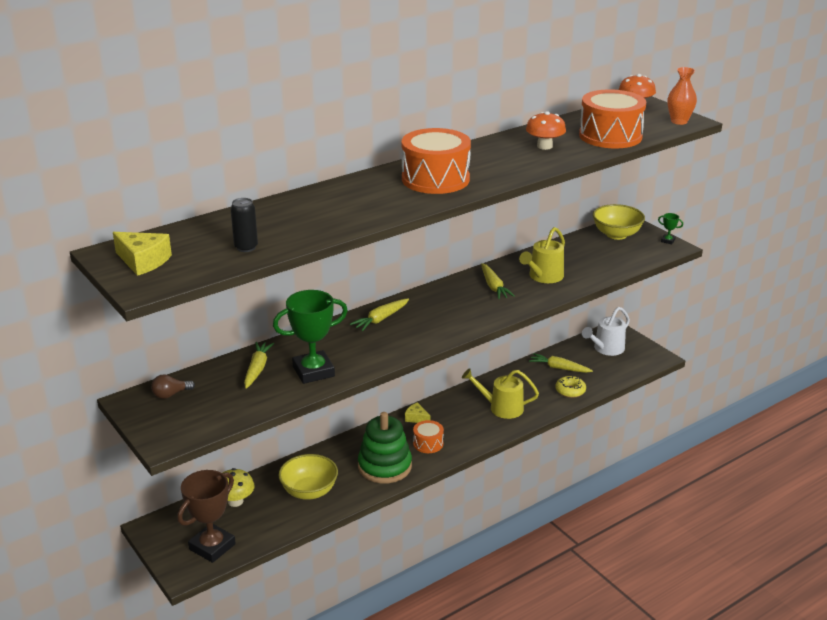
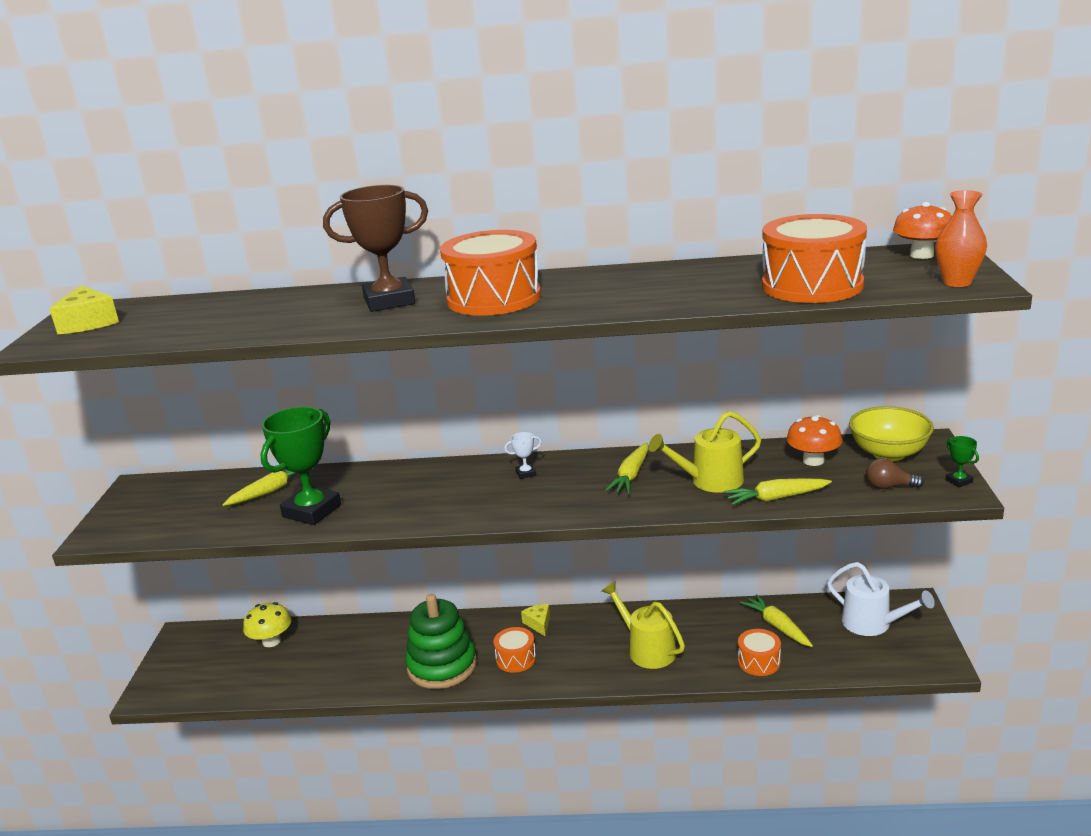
camera: 40 degrees right, 5 degrees down
brown light bulb [151,374,195,399] -> brown light bulb moved to [866,458,924,489]
brown trophy [177,470,236,563] -> brown trophy moved to [323,185,428,312]
black can [230,198,258,252] -> none
green trophy [273,290,348,384] -> green trophy turned 75 degrees counterclockwise [260,407,341,525]
yellow bowl [279,454,338,500] -> none
yellow carrot [350,298,409,331] -> yellow carrot moved to [724,479,832,505]
orange mushroom [526,111,566,150] -> orange mushroom moved to [786,415,842,466]
yellow donut [555,376,586,398] -> orange drum [738,629,781,676]
white watering can [582,307,630,356] -> white watering can turned 135 degrees counterclockwise [827,562,935,636]
none -> white trophy [504,432,542,479]

